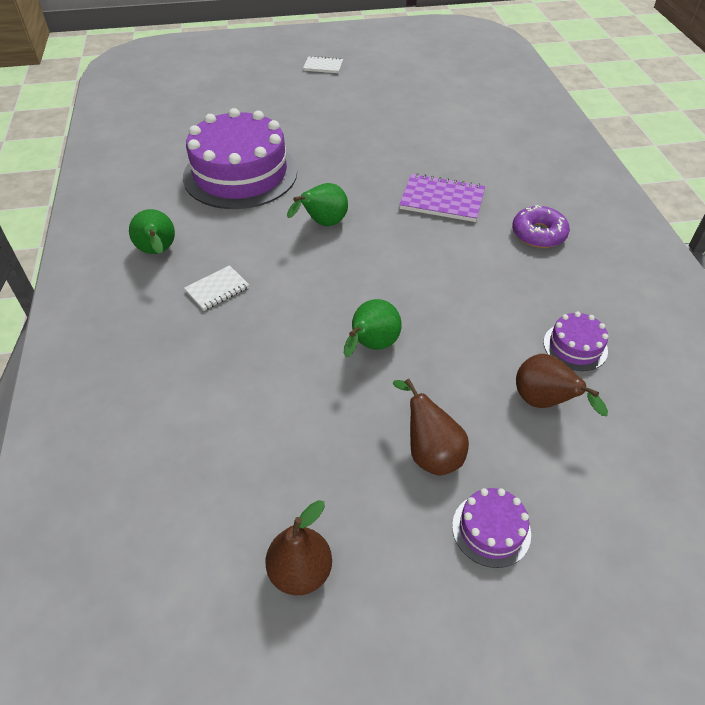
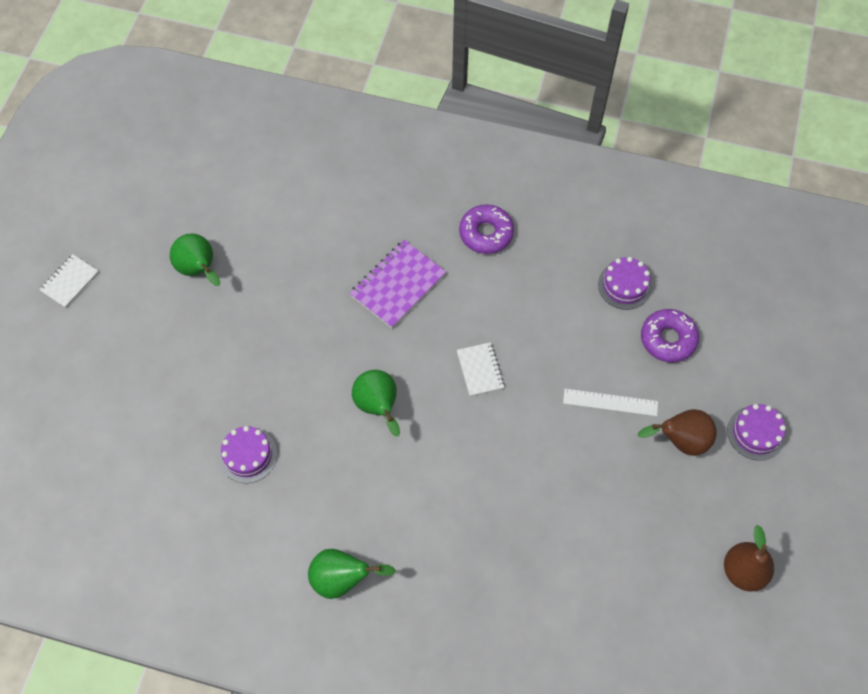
camera: 65 degrees left, 15 degrees up
purple cake [183,108,297,209] -> purple cake [219,426,277,483], size x0.43
white notebook [184,265,249,311] -> white notebook moved to [457,342,505,396]
green pear [344,299,402,357] -> green pear moved to [170,233,220,286]
brown pear [516,354,608,416] -> purple donut [641,309,699,363]
none -> white ruler [563,389,658,416]

